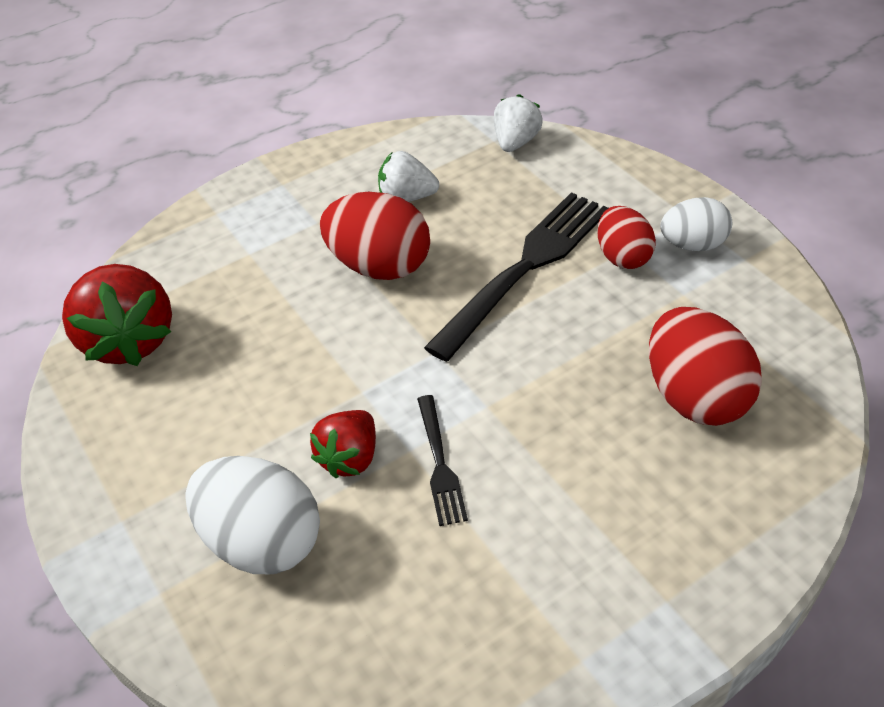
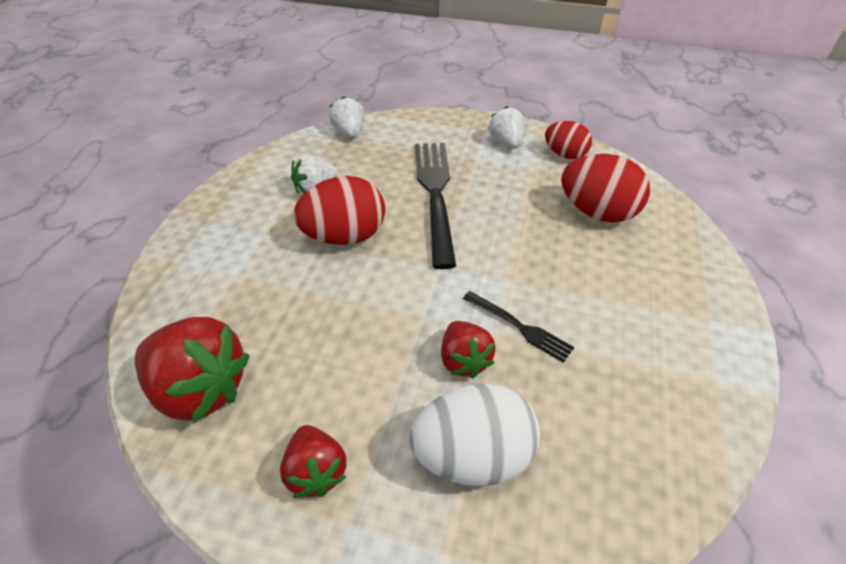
camera: 45 degrees left, 0 degrees up
red egg [597,206,656,269] -> red egg moved to [545,121,592,159]
white egg [660,197,732,251] -> white strawberry [488,106,524,148]
none -> red strawberry [280,425,347,498]

